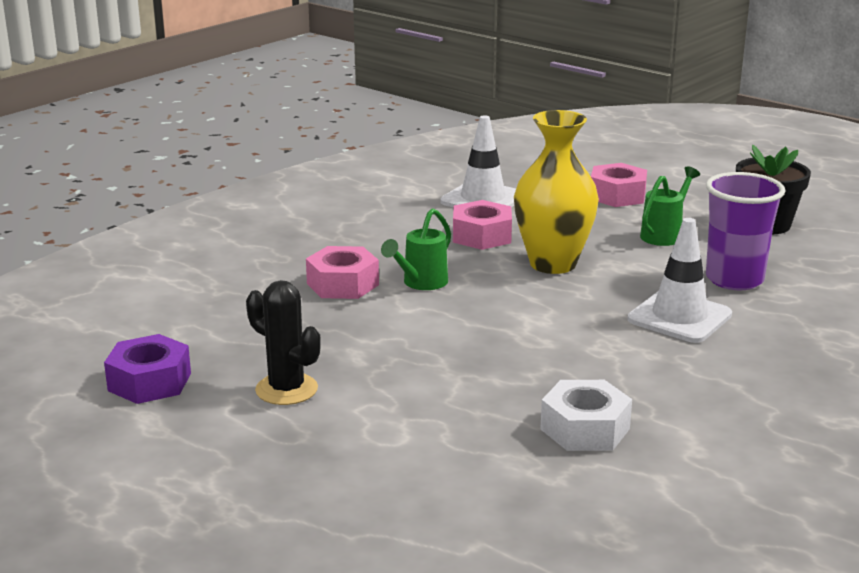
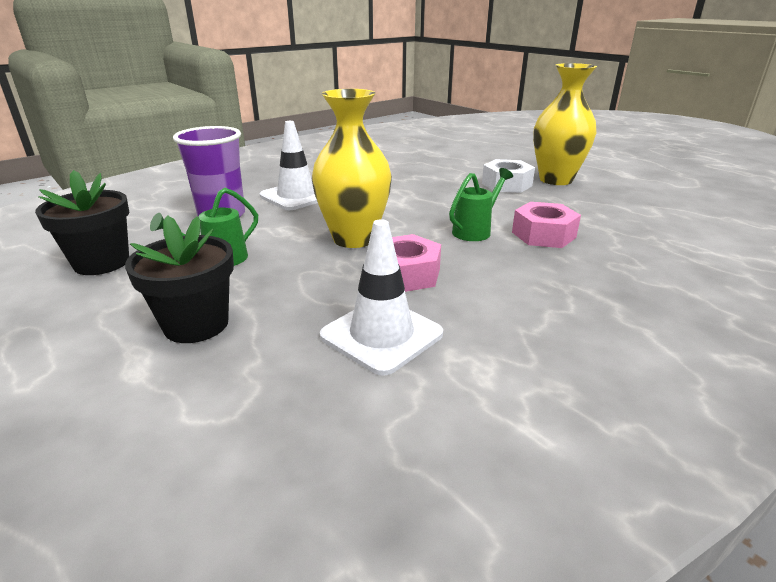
camera: 170 degrees left, 5 degrees up
purple nut [104,334,191,404] -> none
black cactus [246,280,321,405] -> yellow vase [533,63,597,185]
white nut [540,380,632,451] -> white nut moved to [482,159,535,193]
pink nut [591,163,647,207] -> black flower pot [125,215,234,343]

